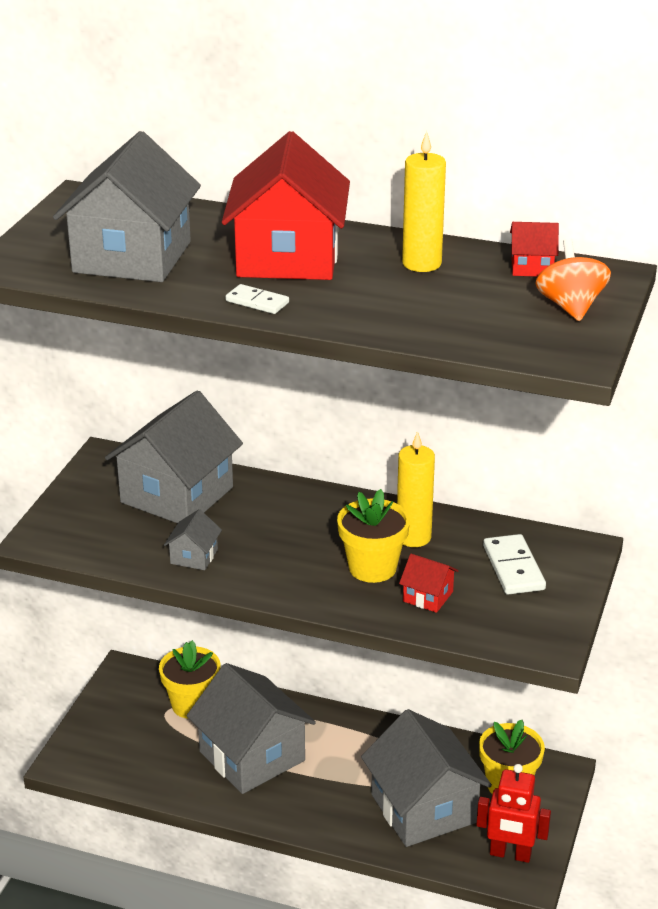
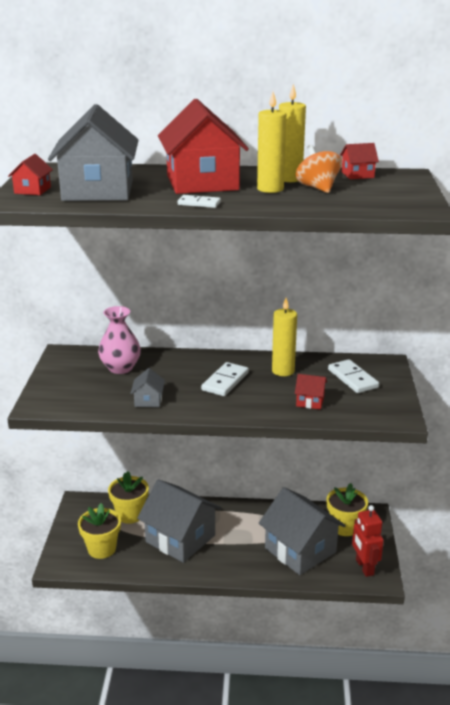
camera: 15 degrees left, 5 degrees down
grey house [105,390,243,523] -> pink vase [98,306,141,374]
yellow flower pot [337,489,410,583] -> yellow flower pot moved to [78,503,121,559]
red robot [476,764,551,863] -> red robot turned 75 degrees clockwise [352,505,384,577]
orange spinning top [535,238,611,321] -> orange spinning top moved to [296,145,342,193]
none -> red house [8,154,53,195]
none -> white domino [201,362,249,396]
none -> yellow candle [257,92,286,193]

